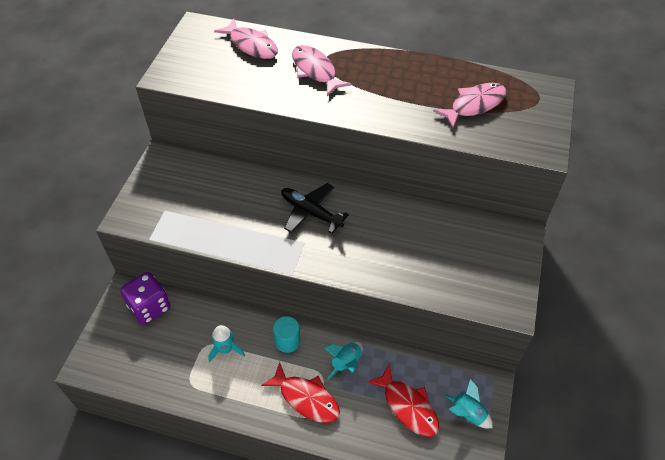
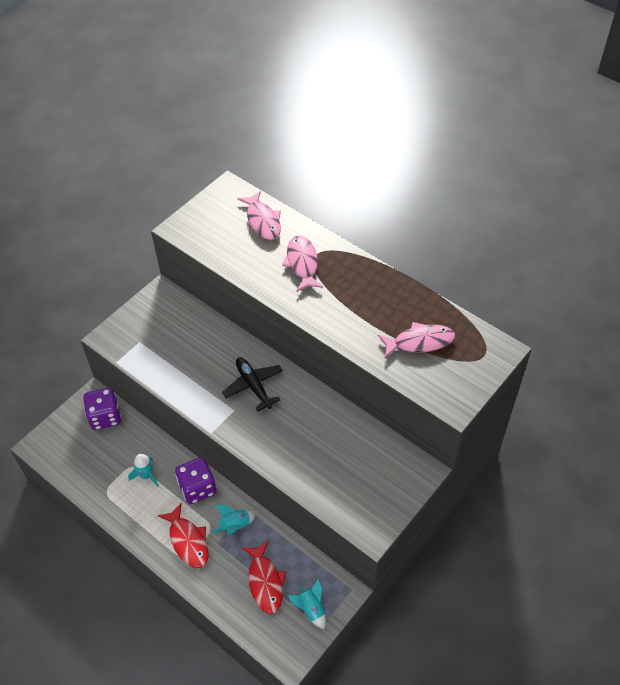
camera: 25 degrees right, 0 degrees up
turquoise cylinder [273,316,300,353] -> purple dice [175,457,217,504]

